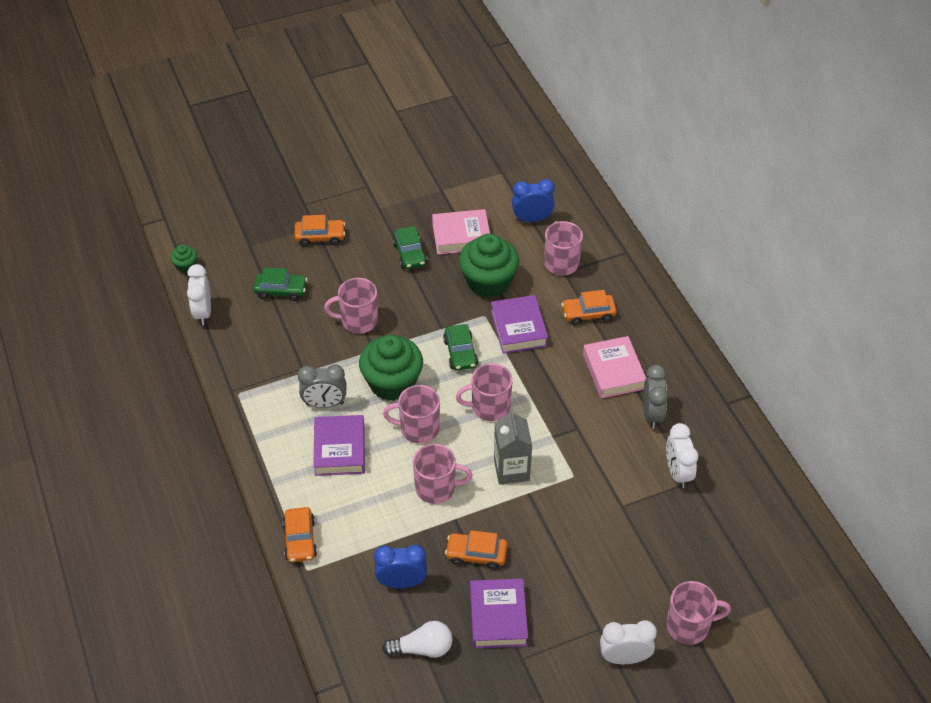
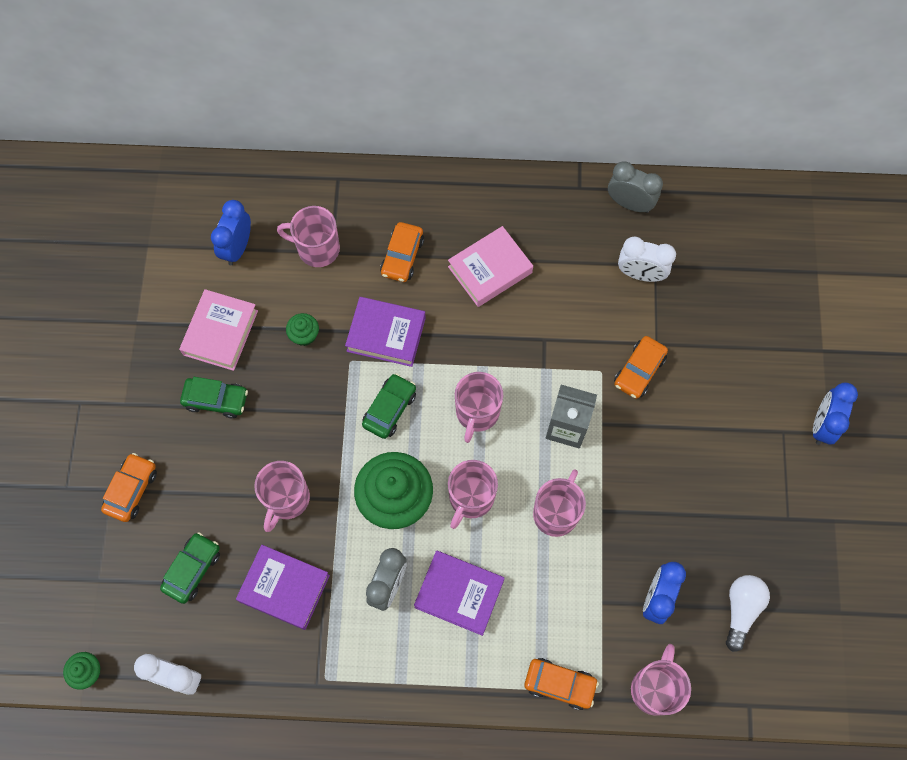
camera: 65 degrees left, 20 degrees up
green car [443,324,478,371] -> green car turned 75 degrees counterclockwise [362,373,416,439]
orange car [445,530,507,570] -> orange car moved to [614,336,668,399]
green cupcake [459,233,519,298] -> green cupcake [286,313,319,346], size x0.45
purple book [470,578,528,648] -> purple book moved to [236,545,330,630]
pink book [583,336,646,399] -> pink book turned 45 degrees counterclockwise [448,226,533,307]
white clock [600,620,657,664] -> blue clock [813,382,858,445]
grey clock [643,365,668,429] -> grey clock moved to [608,161,663,213]
pink mug [666,581,731,645] -> pink mug moved to [631,644,691,716]

